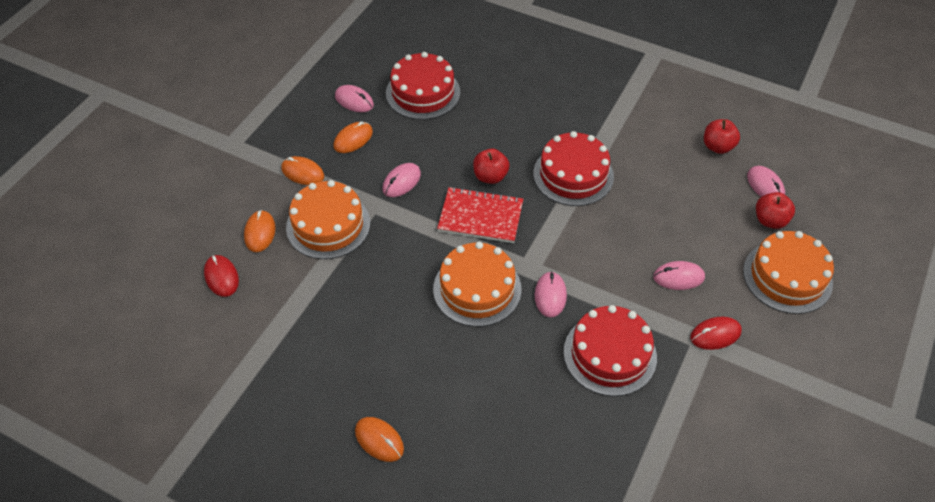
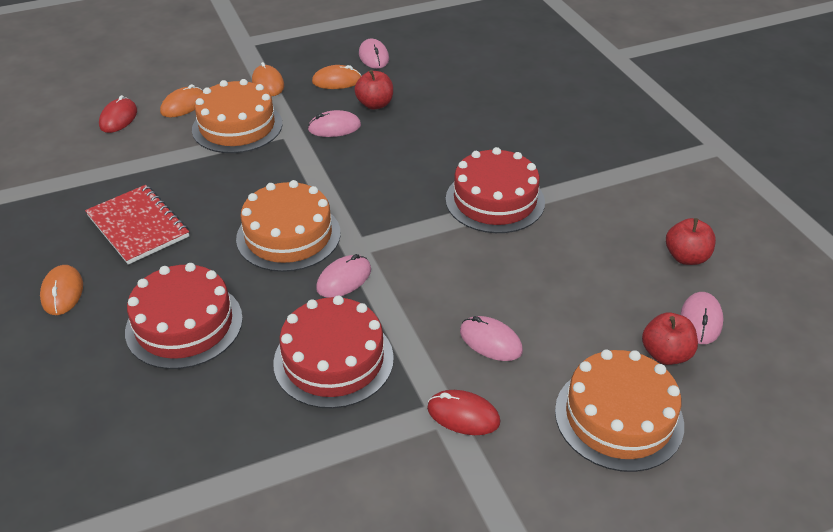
camera: 40 degrees right, 10 degrees down
red cake [386,52,460,120] -> red cake moved to [125,263,243,369]
red notebook [437,187,523,243] -> red notebook moved to [85,185,189,265]
red apple [473,148,510,184] -> red apple moved to [354,70,393,109]

